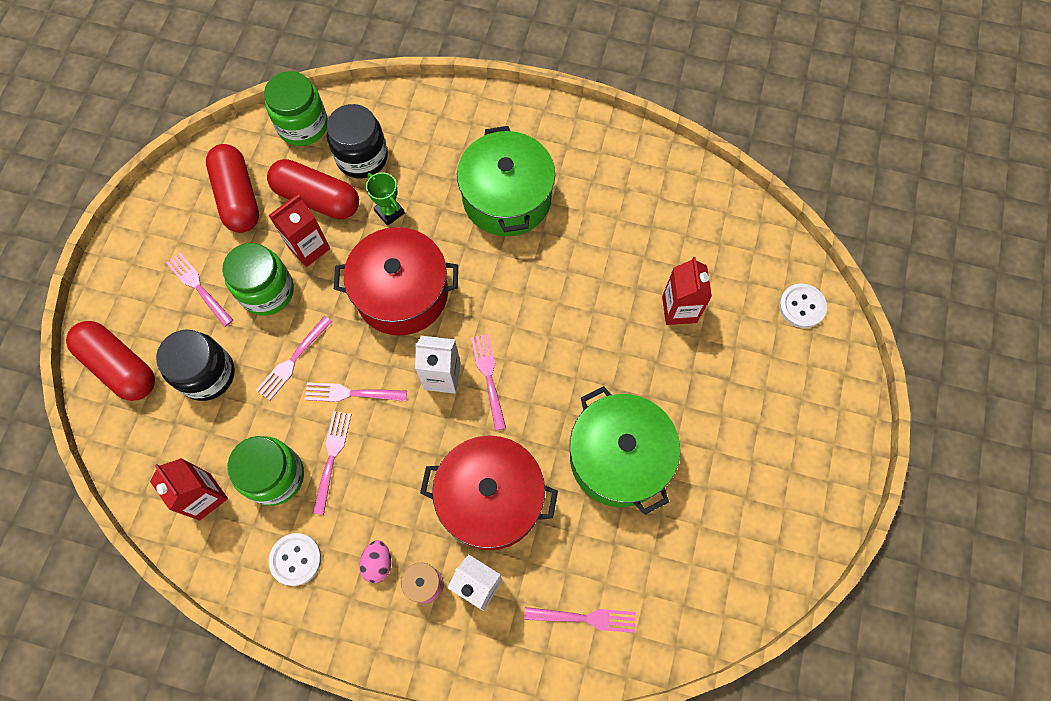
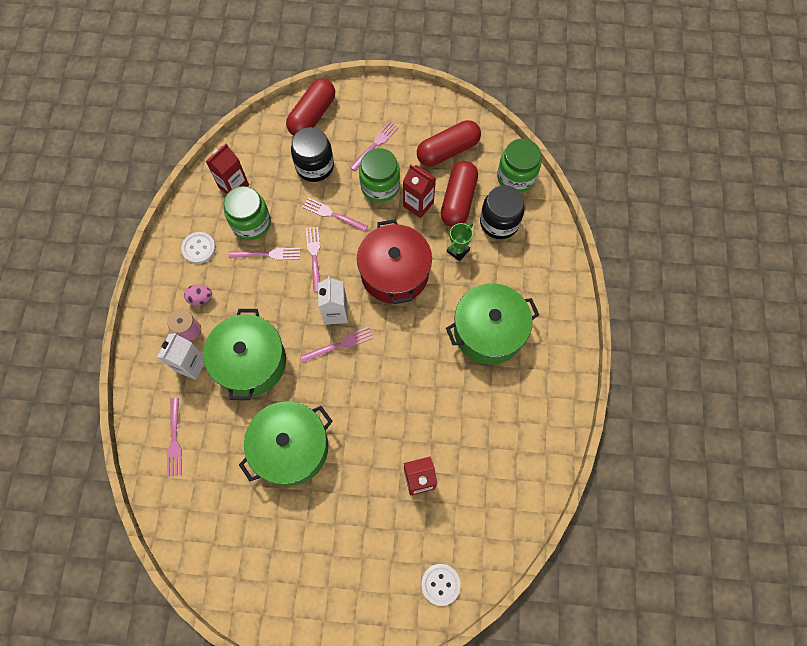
camera: 80 degrees right, 0 degrees up
red pot [420,436,558,550] -> green pot [203,309,286,400]

